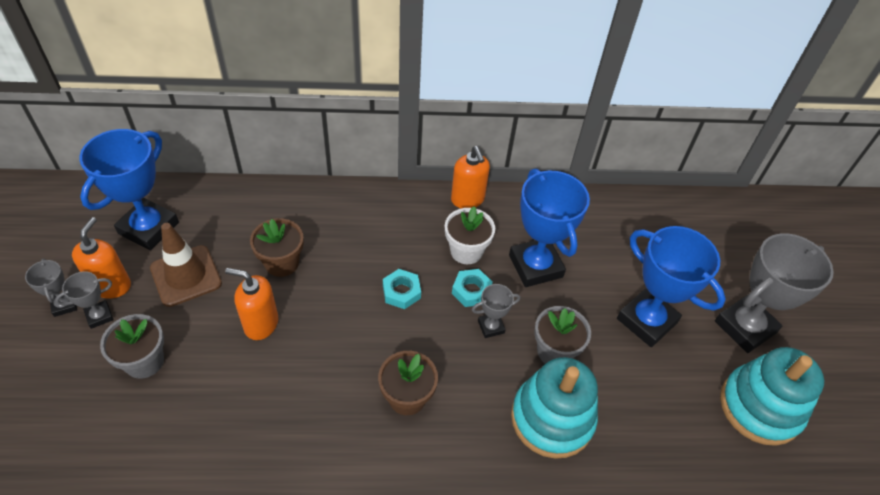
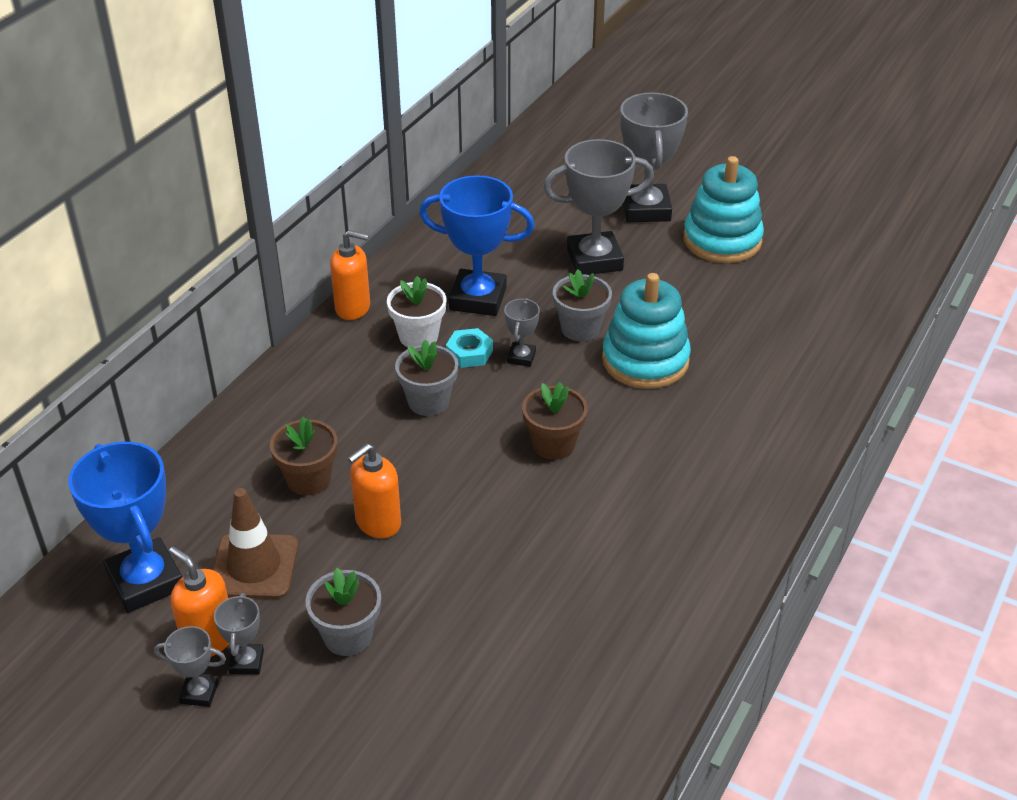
camera: 55 degrees left, 10 degrees down
turquoise nut [383,269,421,309] -> grey flower pot [395,340,458,416]
blue trophy [617,226,726,347] -> grey trophy [543,139,654,275]

